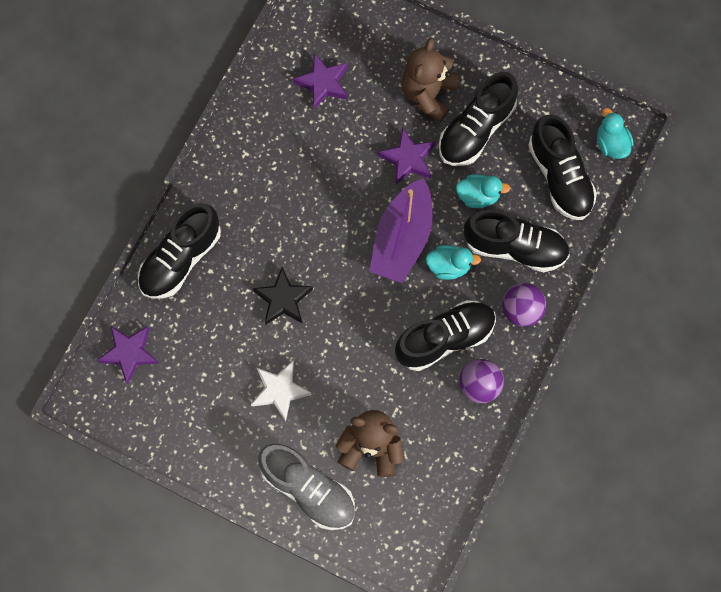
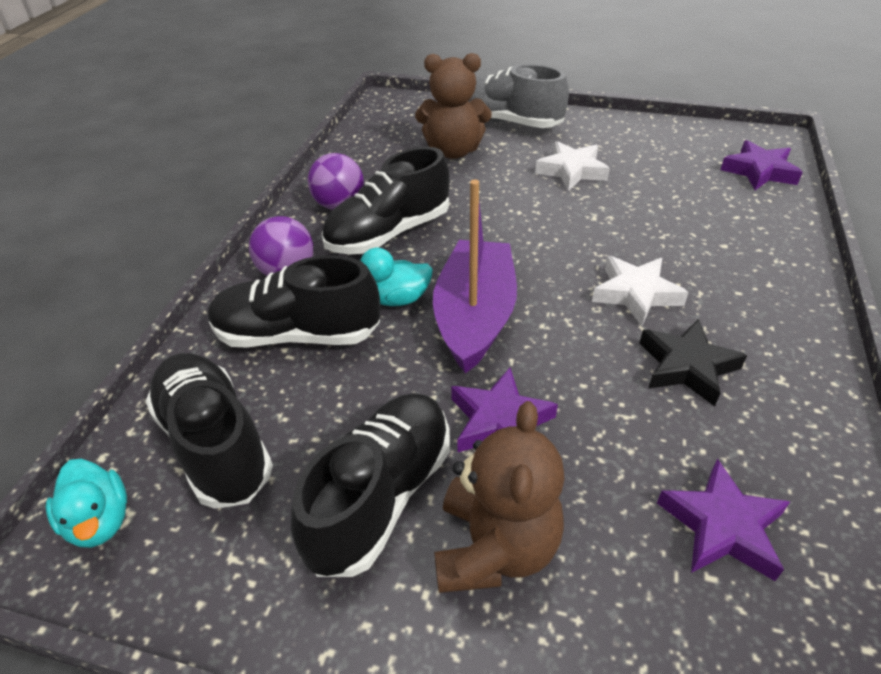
camera: 170 degrees right, 30 degrees down
black shoe [138,203,221,299] -> none
black star [253,267,313,325] -> black star moved to [640,319,747,407]
turquoise duck [456,174,511,208] -> none
none -> white star [592,256,689,326]

